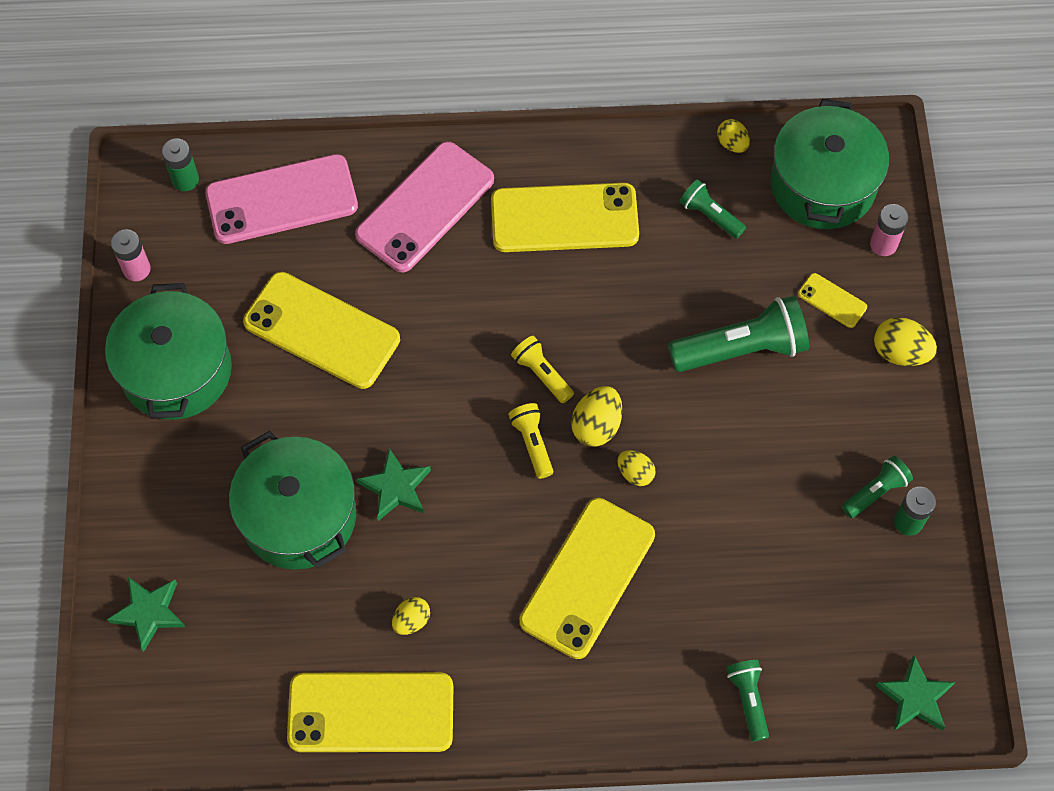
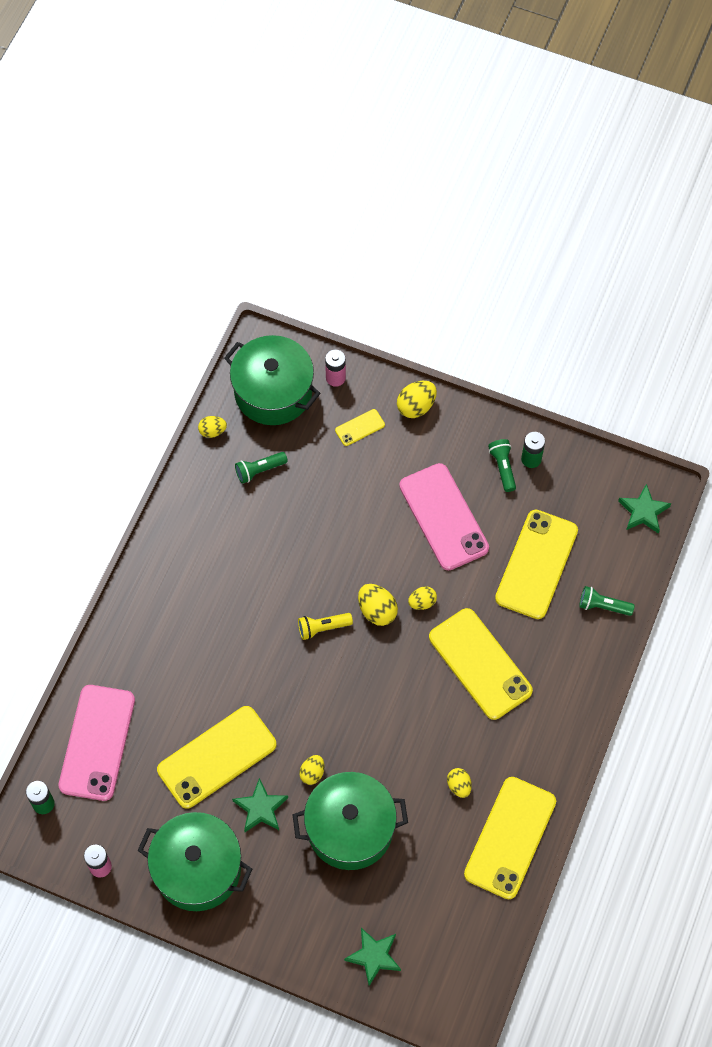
camera: 65 degrees left, 0 degrees up
pink phone [355,141,494,273] -> pink phone moved to [399,463,489,570]
green star [357,448,431,521] -> green star moved to [232,778,288,832]
yellow phone [491,183,639,252] -> yellow phone moved to [495,510,578,619]
yellow flashlight [508,403,553,479] -> none
green flashlight [668,295,809,372] -> none
none -> yellow egg [299,755,324,785]

